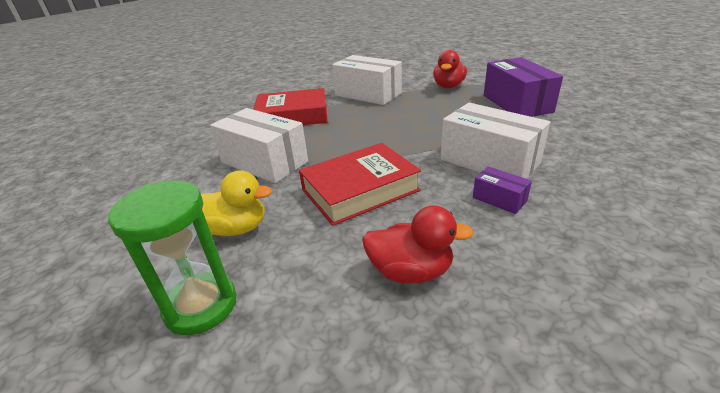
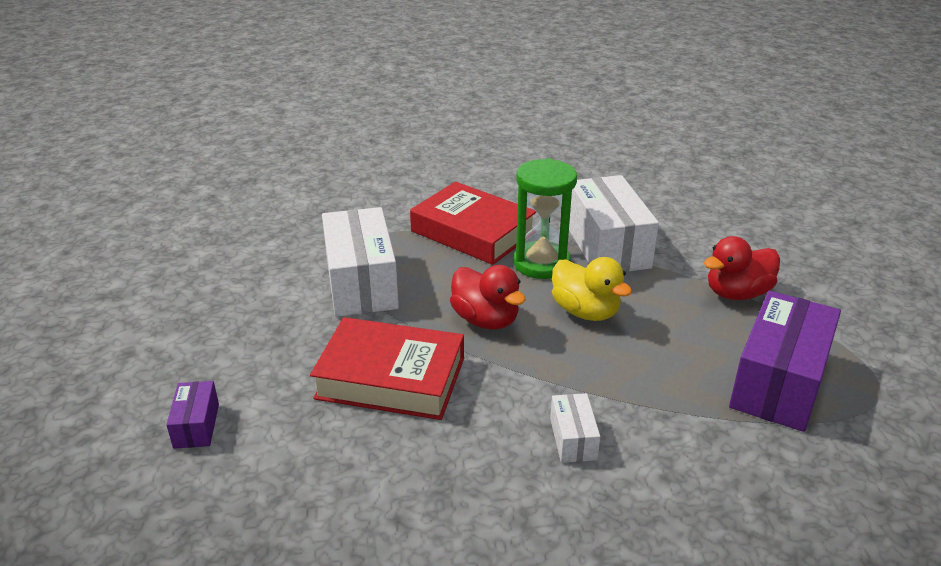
camera: 40 degrees right, 0 degrees up
green hourglass [108,181,236,335] -> green hourglass moved to [514,158,577,279]
yellow duck [201,170,272,236] -> yellow duck moved to [552,257,632,321]
red duck [362,205,474,284] -> red duck moved to [450,265,526,330]
white box [440,103,550,179] -> white box [550,393,600,463], size x0.47
purple box [473,166,532,214] -> purple box moved to [166,381,219,449]

